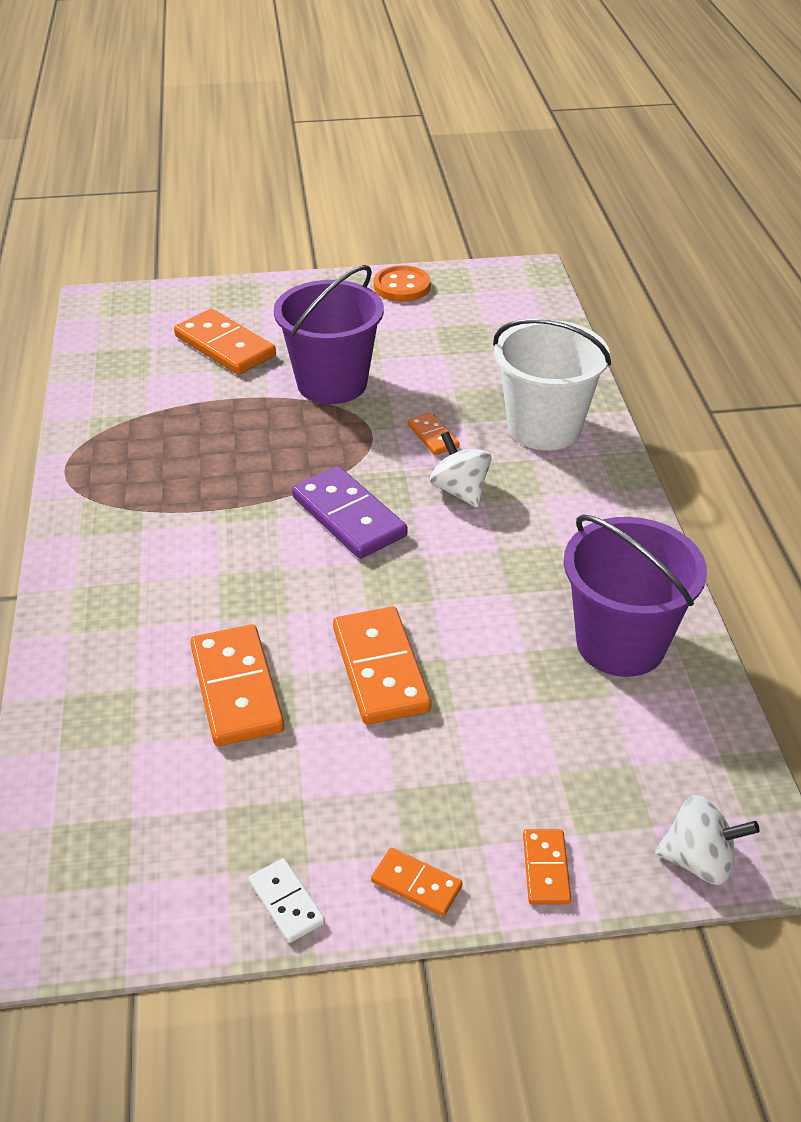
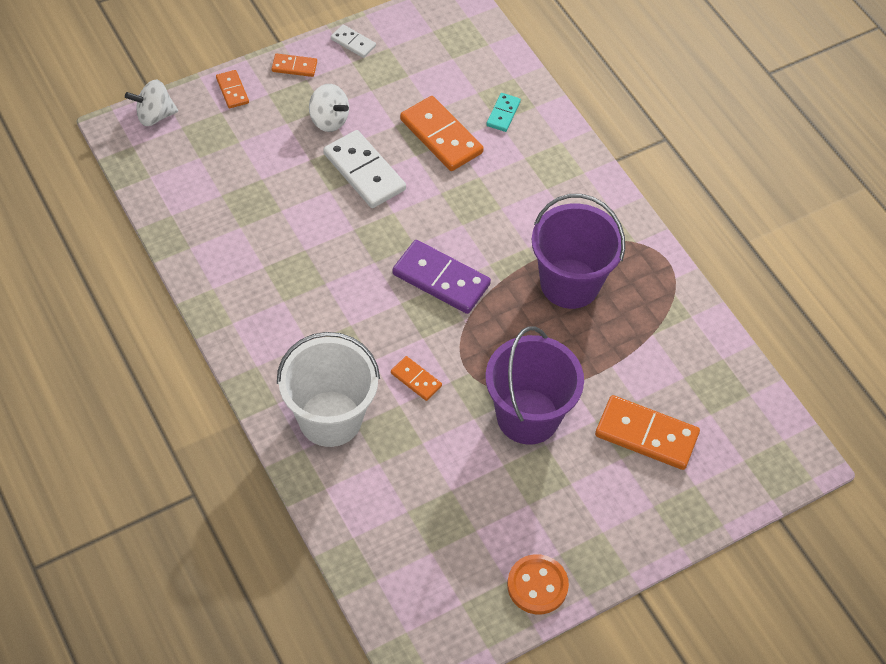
camera: 155 degrees right, 15 degrees up
orange domino [333,607,431,725] -> white domino [323,130,406,208]
white spinning top [430,431,491,508] -> white spinning top moved to [309,84,349,132]
purple bucket [564,514,707,677] -> purple bucket moved to [532,194,625,309]
none -> turquoise domino [486,93,521,132]

